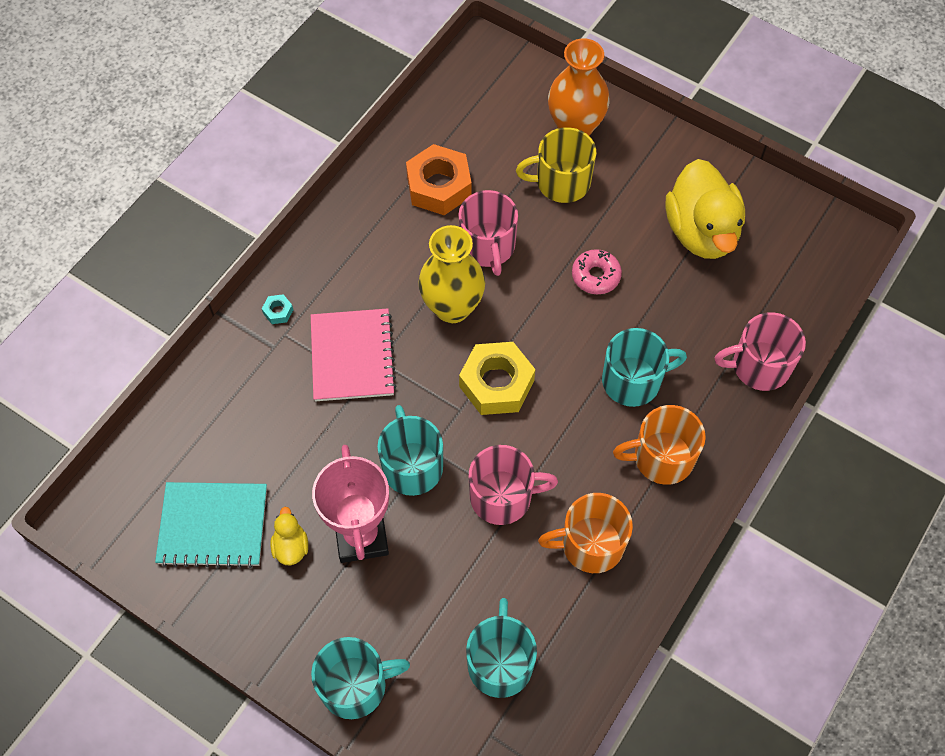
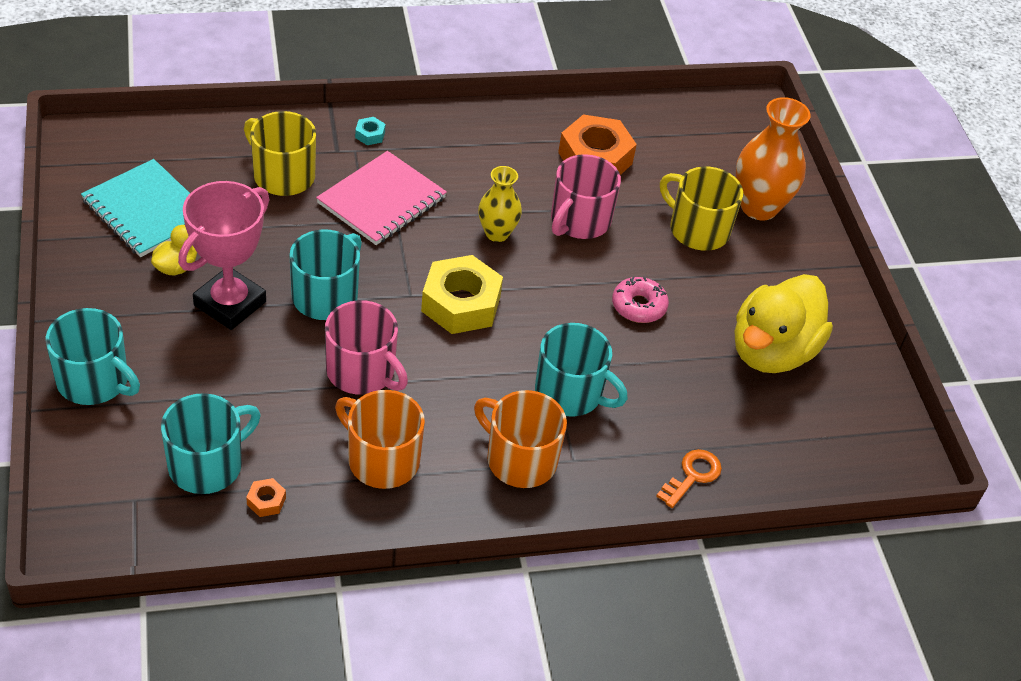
camera: 40 degrees right, 15 degrees down
yellow vase [418,225,485,323] -> yellow vase [478,166,522,242], size x0.61
pink mug [715,312,806,391] -> orange key [656,449,722,508]
none -> yellow mug [244,111,316,196]
none -> orange nut [246,478,286,517]

